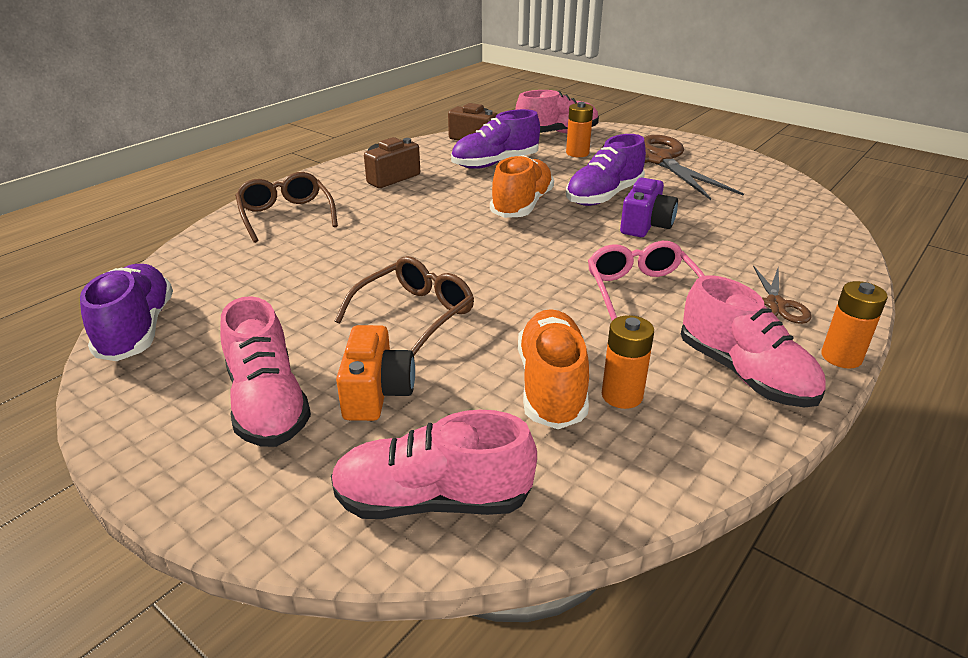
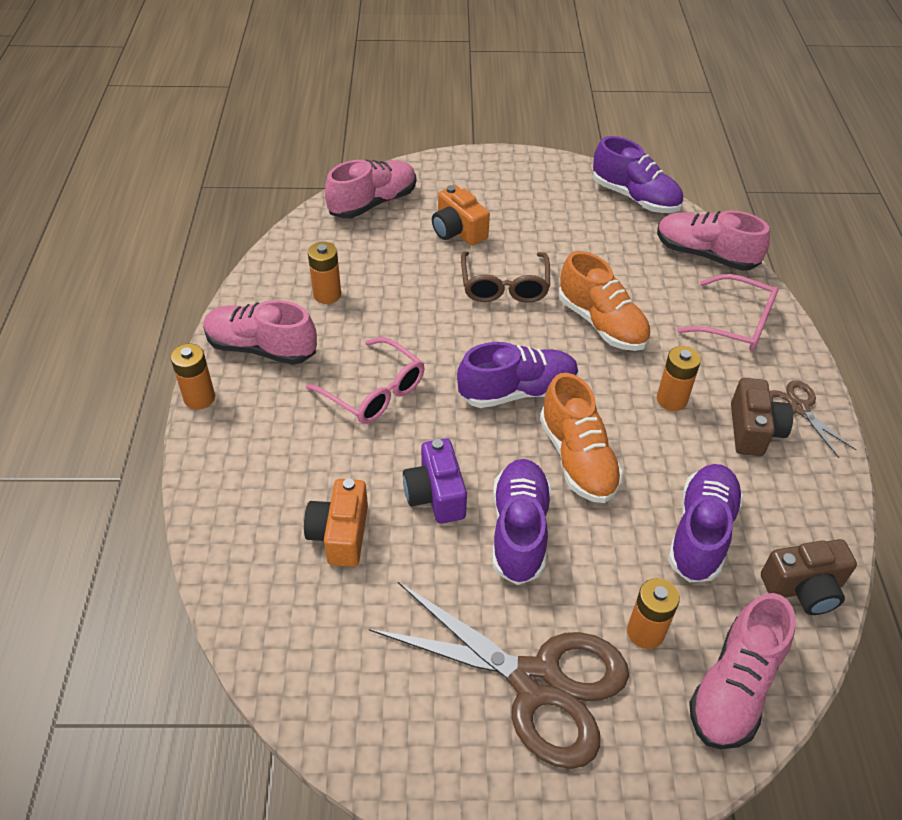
camera: 140 degrees right, 15 degrees up
pink shoe [220,296,311,447] -> pink shoe moved to [657,210,770,271]
brown glasses [235,172,338,243] -> pink glasses [677,274,778,351]
orange shoe [518,309,589,429] -> orange shoe moved to [559,251,651,351]
brown scissors [753,265,812,324] -> brown scissors moved to [769,380,856,458]
none -> orange camera [304,479,368,567]
none -> purple shoe [457,342,579,408]
none -> orange battery [657,346,701,411]

